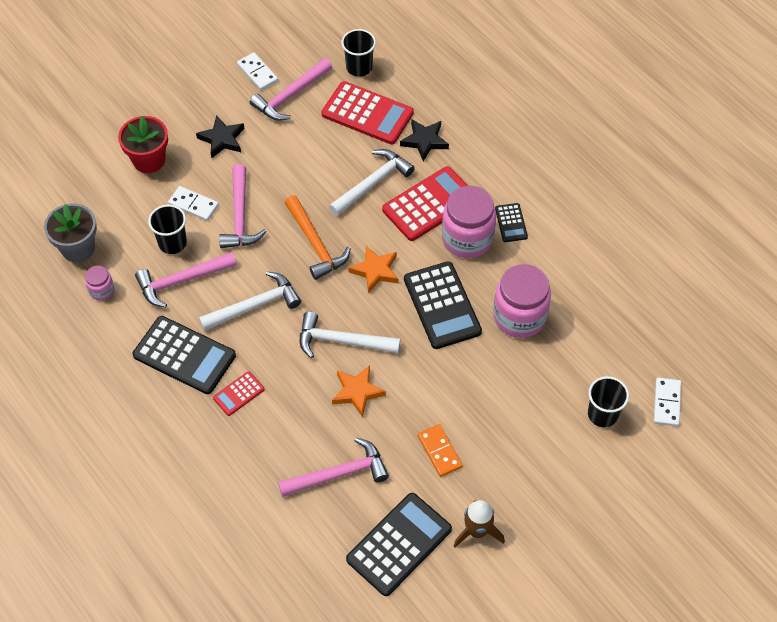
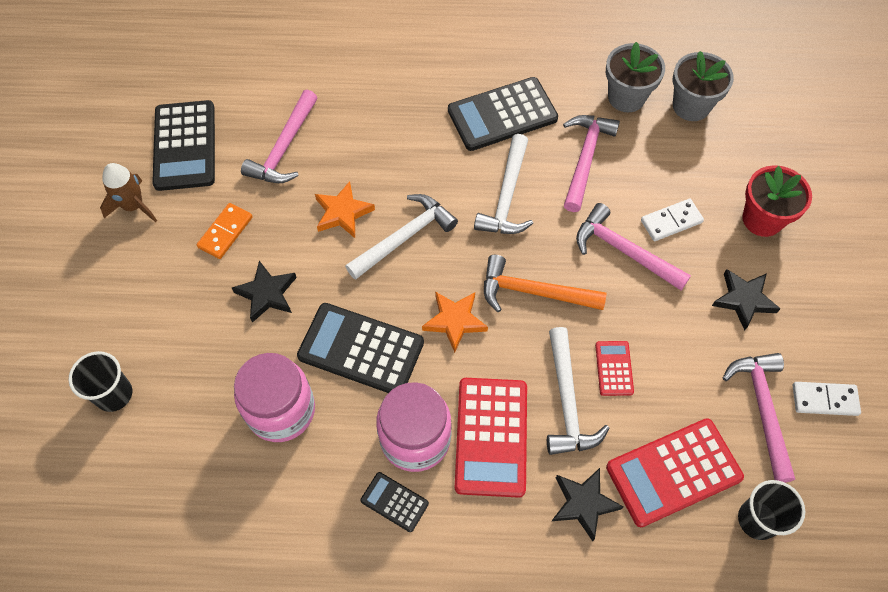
camera: 130 degrees right, 5 degrees up
pink jar [85,266,114,301] -> grey flower pot [606,42,665,112]
black cup [148,204,187,254] -> none
red calculator [213,371,265,416] -> red calculator moved to [595,341,634,396]
orange domino [418,424,463,477] -> orange domino turned 75 degrees counterclockwise [197,203,253,259]
white domino [654,377,681,426] -> none
none -> black star [232,261,297,323]

